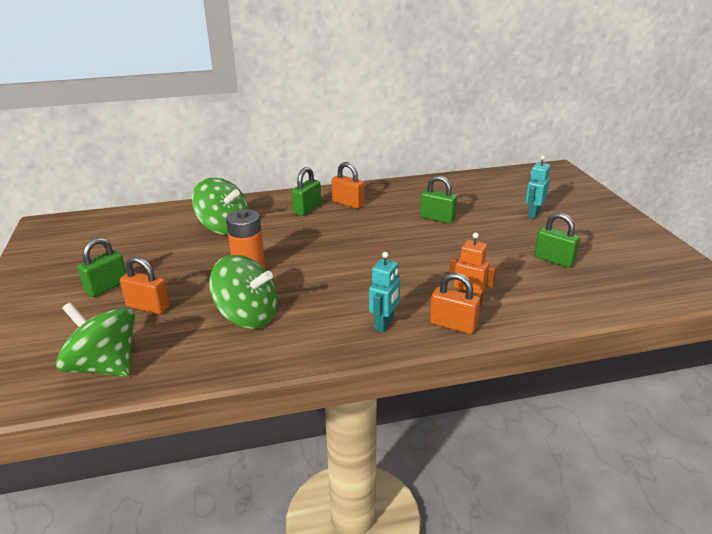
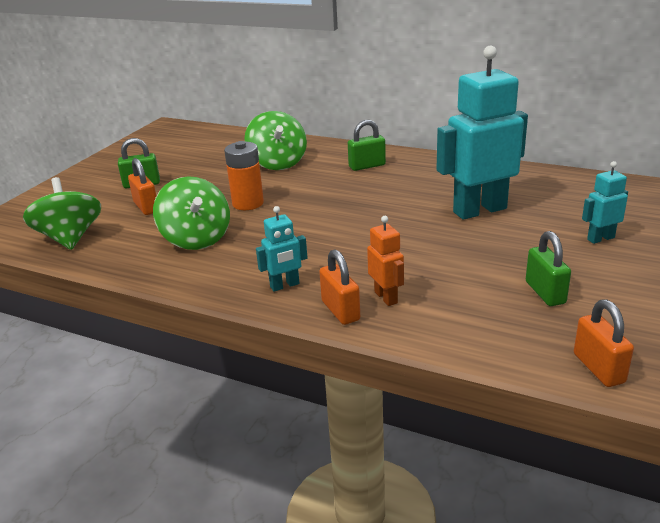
camera: 40 degrees right, 0 degrees up
orange padlock [332,162,364,208] -> orange padlock moved to [574,299,634,387]
green padlock [420,175,457,224] -> turquoise robot [436,46,528,220]

